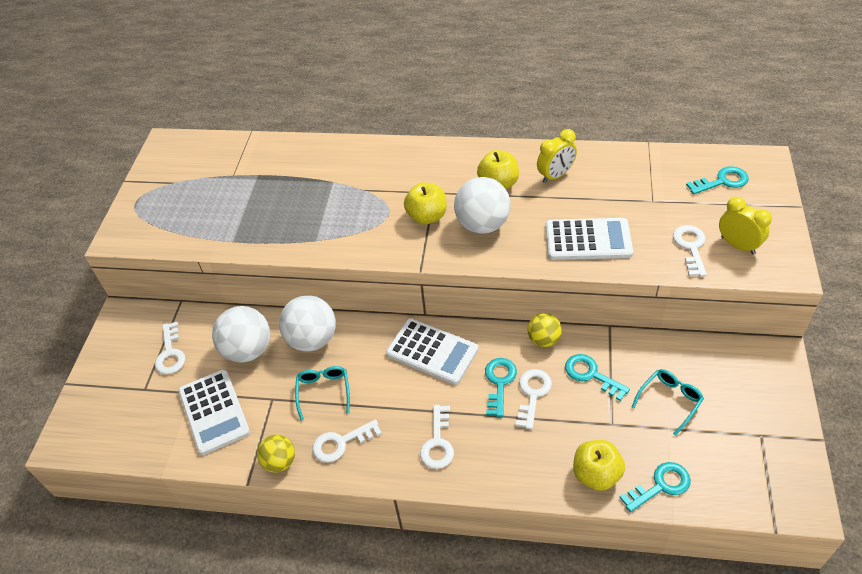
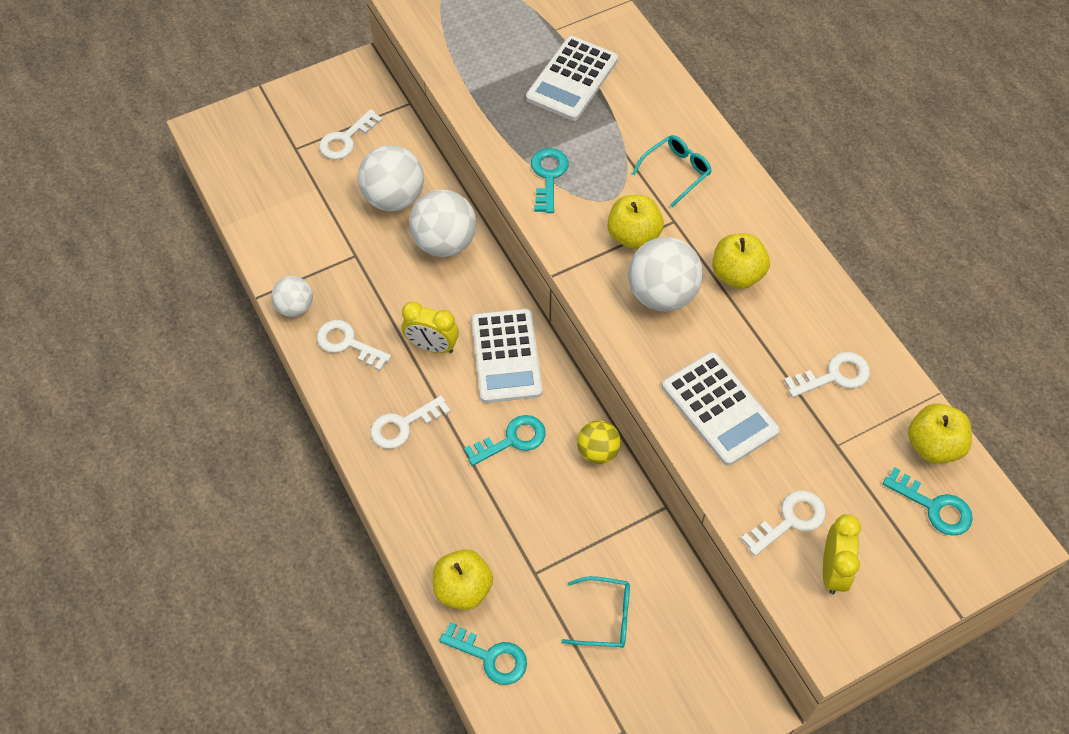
camera: 50 degrees right, 10 degrees up
white calculator [178,369,250,455] -> white calculator moved to [526,36,618,121]
yellow ball [257,435,295,473] -> white ball [271,276,313,317]
turquoise glasses [295,366,350,421] -> turquoise glasses moved to [632,135,712,207]
white key [516,369,552,430] -> white key moved to [784,352,870,398]
yellow clock [537,129,577,183] -> yellow clock moved to [402,302,459,353]
turquoise key [565,354,630,401] -> turquoise key moved to [531,148,569,213]
none -> yellow apple [908,404,972,464]

